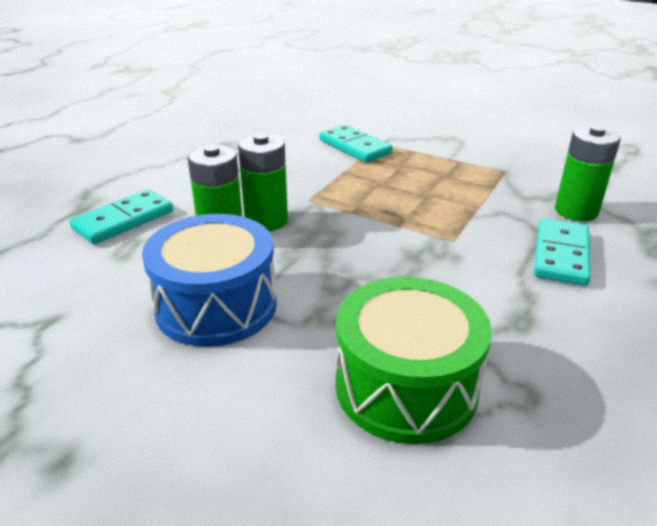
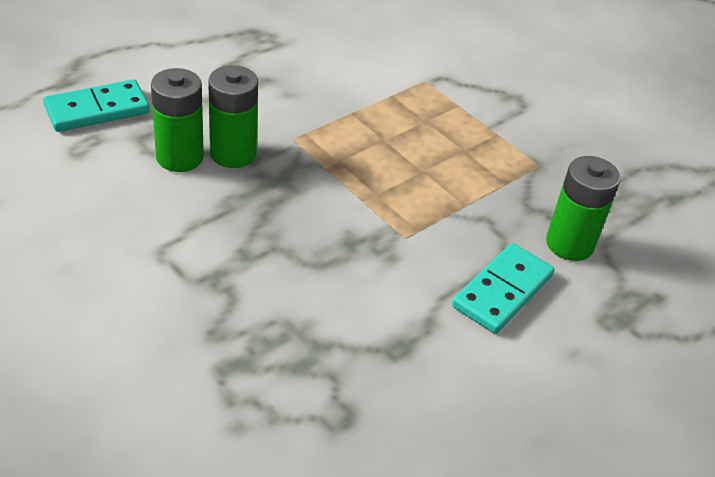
camera: 15 degrees right, 10 degrees up
blue drum [142,214,277,347] -> none
turquoise domino [319,125,393,163] -> none
green drum [335,277,492,444] -> none

